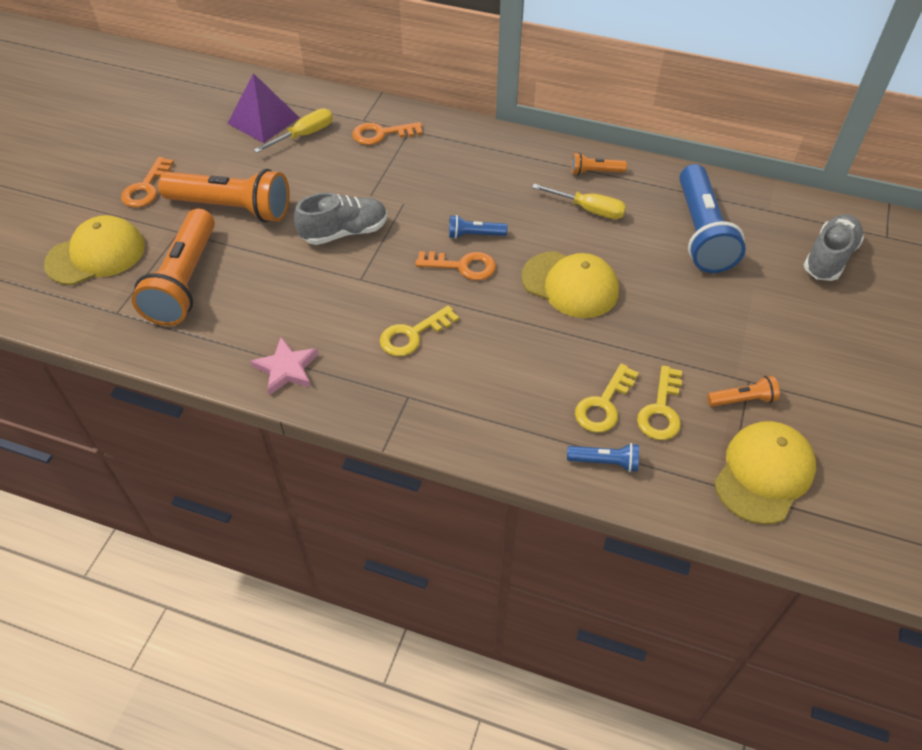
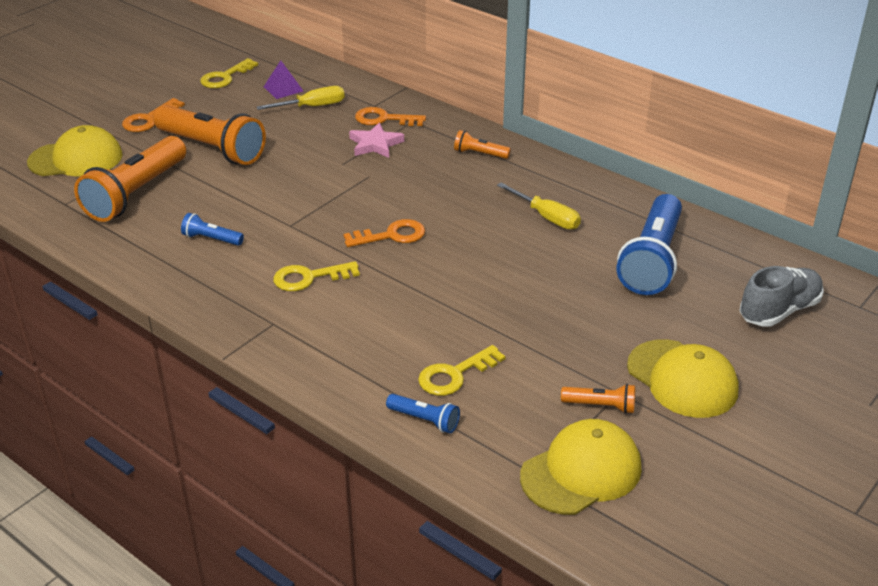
camera: 20 degrees right, 15 degrees down
purple pyramid [227,73,300,143] -> purple pyramid [264,60,303,99], size x0.60
pink star [250,337,318,395] -> pink star moved to [349,123,404,158]
grey shoe [294,193,387,245] -> none
orange key [415,251,496,280] -> orange key turned 45 degrees counterclockwise [343,219,425,247]
blue flashlight [449,215,507,239] -> blue flashlight moved to [181,213,244,246]
yellow cap [521,251,619,318] -> yellow cap moved to [627,339,739,418]
orange flashlight [571,153,627,175] -> orange flashlight moved to [454,130,511,159]
yellow key [637,366,682,440] -> yellow key moved to [200,58,258,88]

